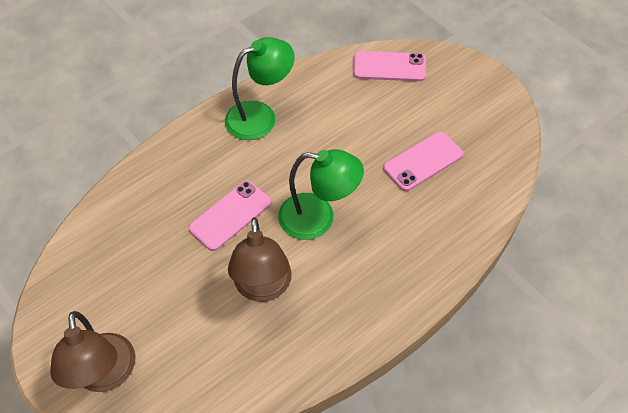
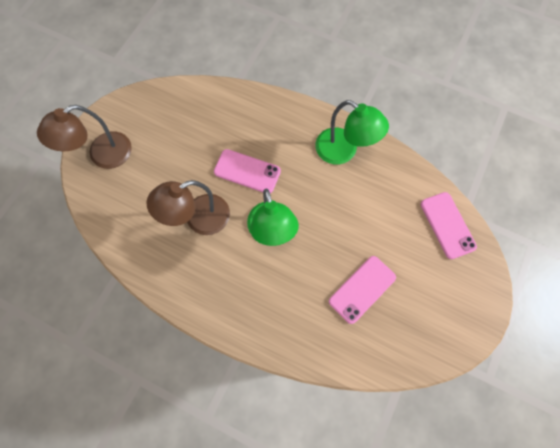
camera: 65 degrees right, 15 degrees up
pink phone [383,131,464,191] -> pink phone turned 75 degrees counterclockwise [329,256,396,324]

